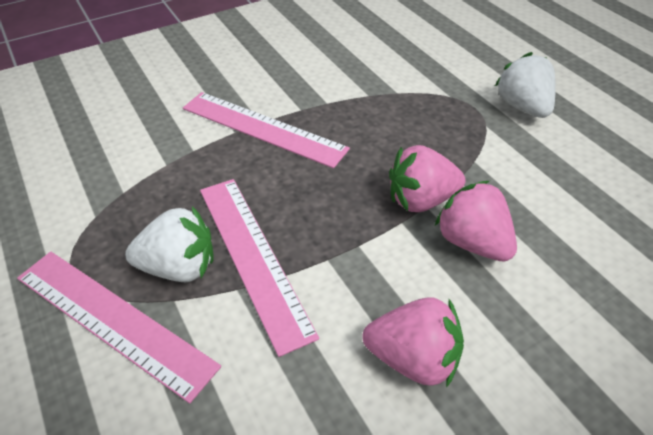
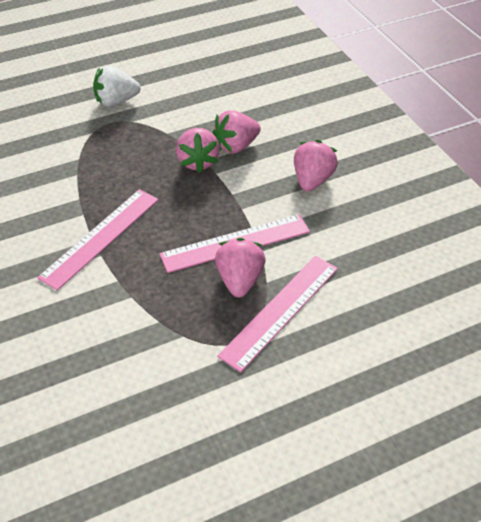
camera: 85 degrees left, 0 degrees up
white strawberry [125,206,214,282] -> pink strawberry [215,238,266,297]

